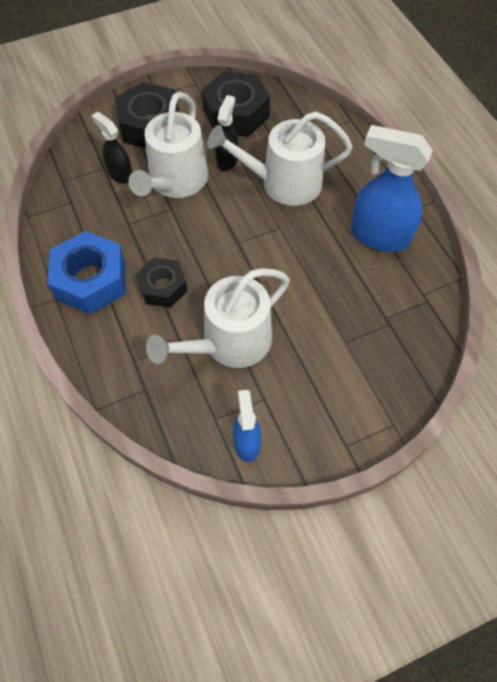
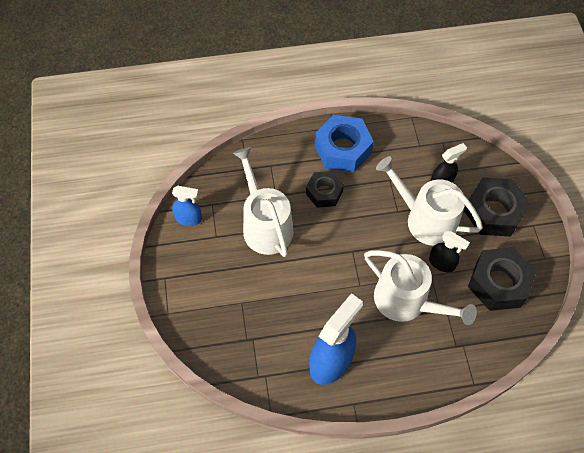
camera: 105 degrees right, 0 degrees up
white watering can [208,112,353,206] -> white watering can turned 120 degrees clockwise [364,250,477,325]

